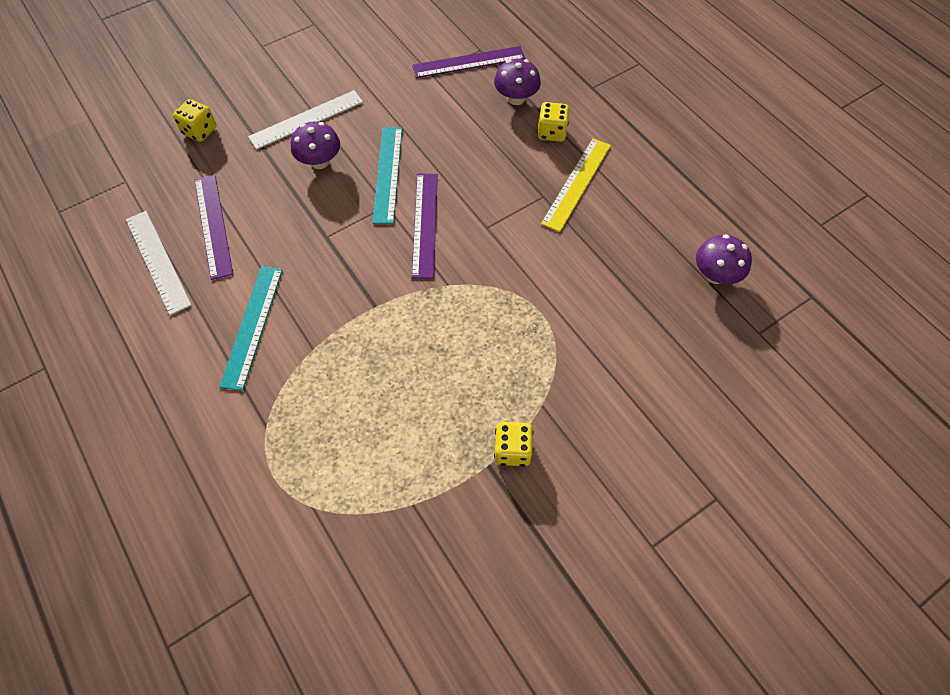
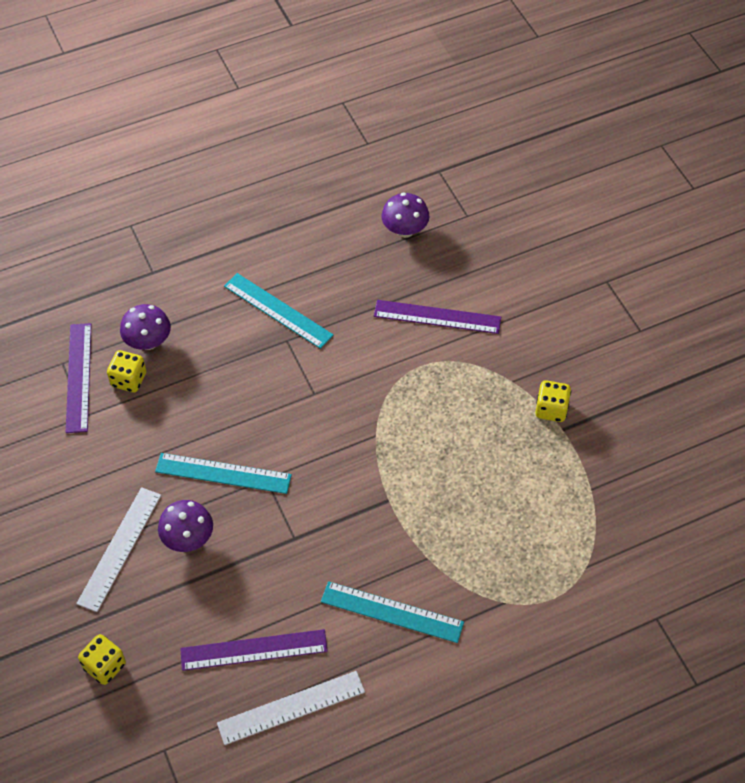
camera: 80 degrees left, 5 degrees down
white ruler [248,90,363,150] -> white ruler turned 45 degrees clockwise [76,487,161,612]
purple ruler [412,174,438,279] -> purple ruler moved to [374,300,501,334]
yellow dice [537,102,569,142] -> yellow dice moved to [107,350,146,392]
yellow ruler [541,138,611,232] -> turquoise ruler [224,273,333,349]

